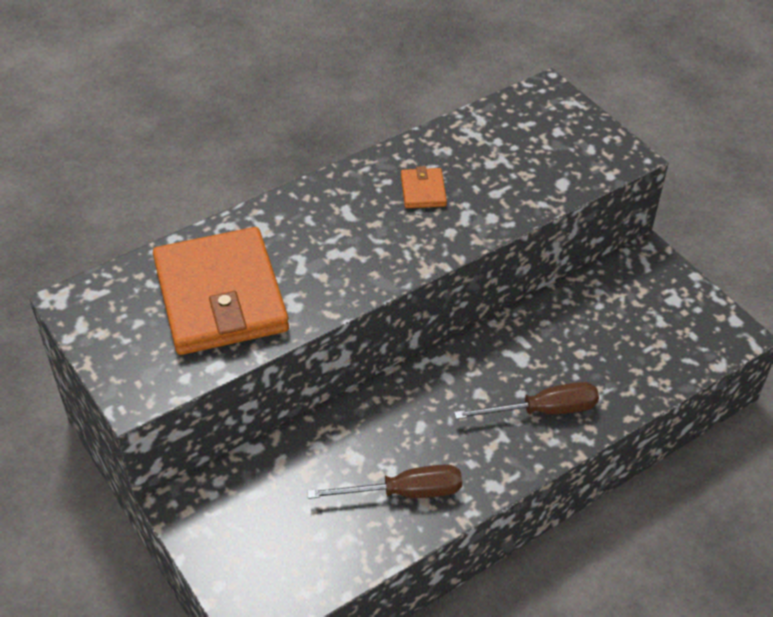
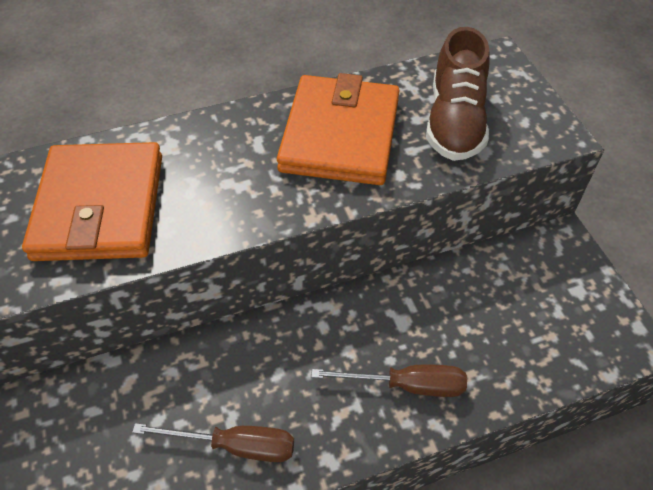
camera: 15 degrees right, 5 degrees up
orange wallet [401,166,447,208] -> orange wallet [277,73,400,185], size x2.47
none -> brown shoe [426,27,490,161]

